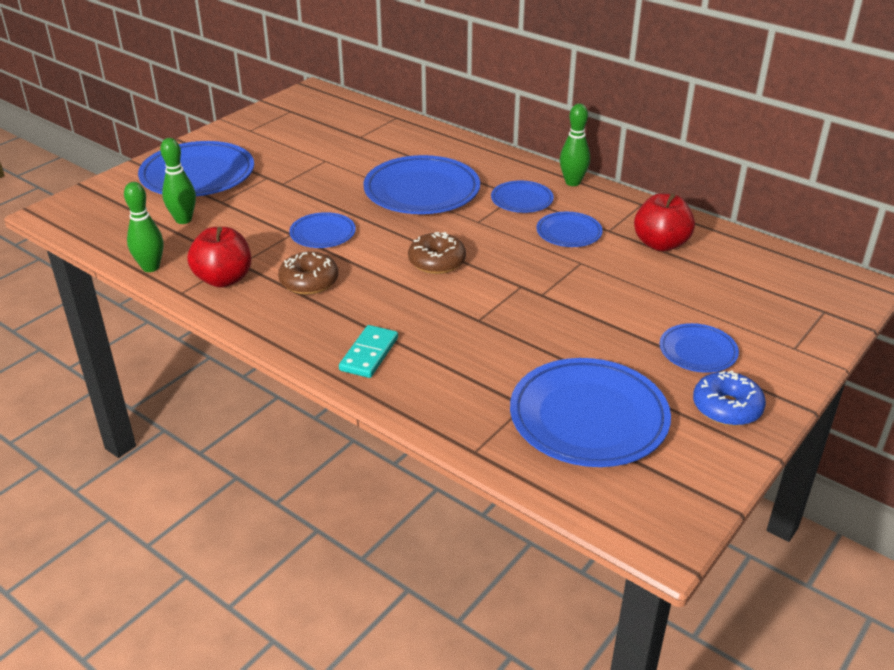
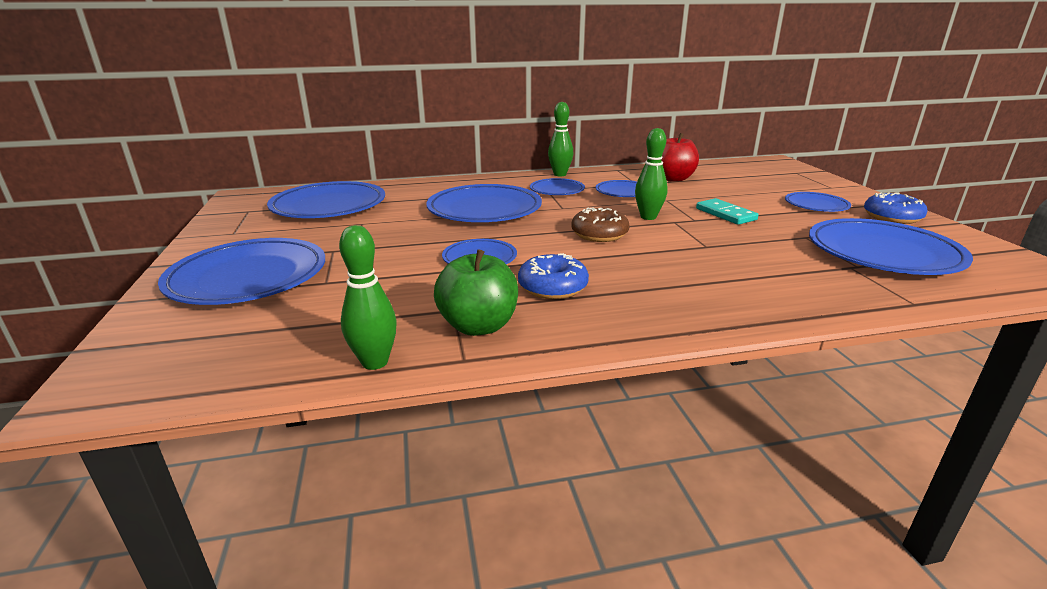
camera: 50 degrees left, 10 degrees down
green bowling pin [160,138,196,224] -> green bowling pin moved to [635,128,668,220]
red apple [187,227,251,288] -> green apple [434,249,518,336]
brown donut [278,252,338,295] -> blue donut [518,253,589,299]
turquoise domino [339,325,398,378] -> turquoise domino moved to [696,198,759,225]
none -> blue plate [267,181,385,218]

